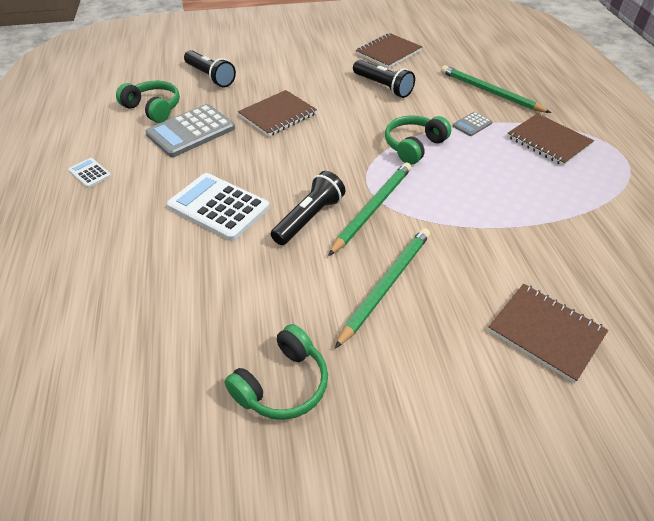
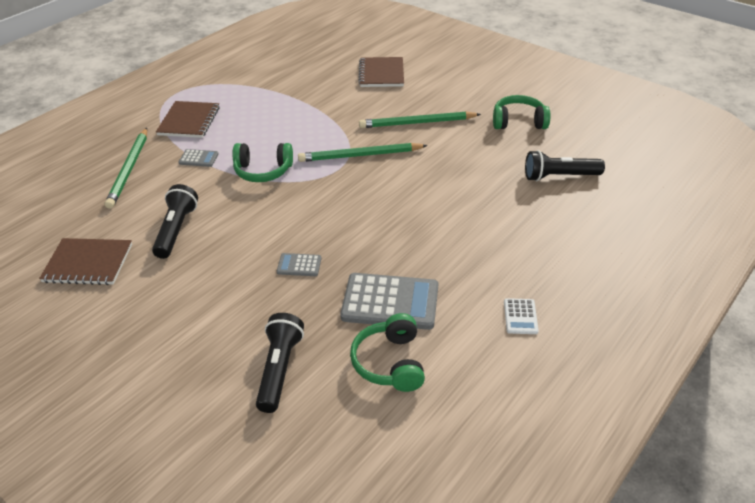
camera: 130 degrees left, 5 degrees down
white calculator [167,173,270,241] -> none
brown notebook [238,90,317,137] -> grey calculator [277,253,322,276]
black flashlight [271,171,345,245] -> black flashlight moved to [525,150,605,181]

